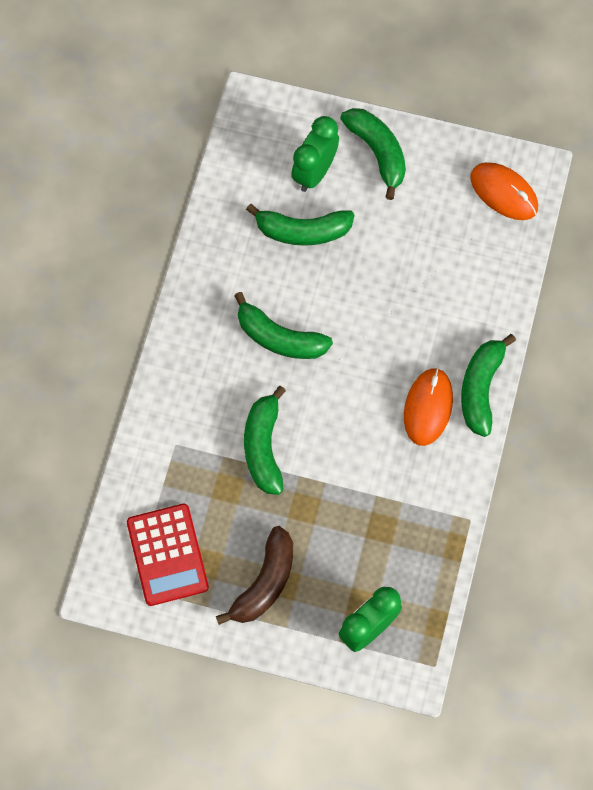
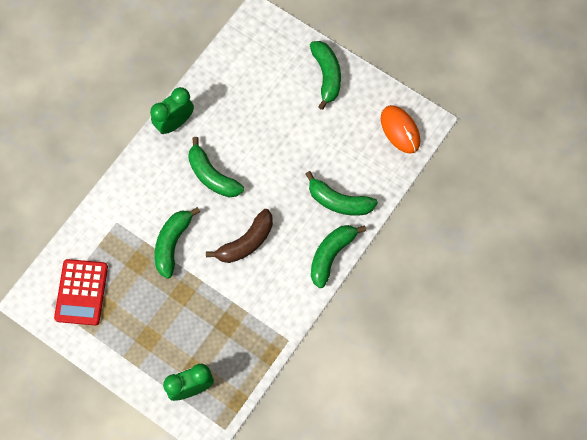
camera: 20 degrees right, 0 degrees up
brown banana [216,526,293,625] -> brown banana moved to [206,209,273,263]
green banana [246,204,355,246] -> green banana moved to [305,171,378,216]
green clock [291,116,339,192] -> green clock moved to [150,87,194,134]
orange mouse [404,368,453,446] -> none

